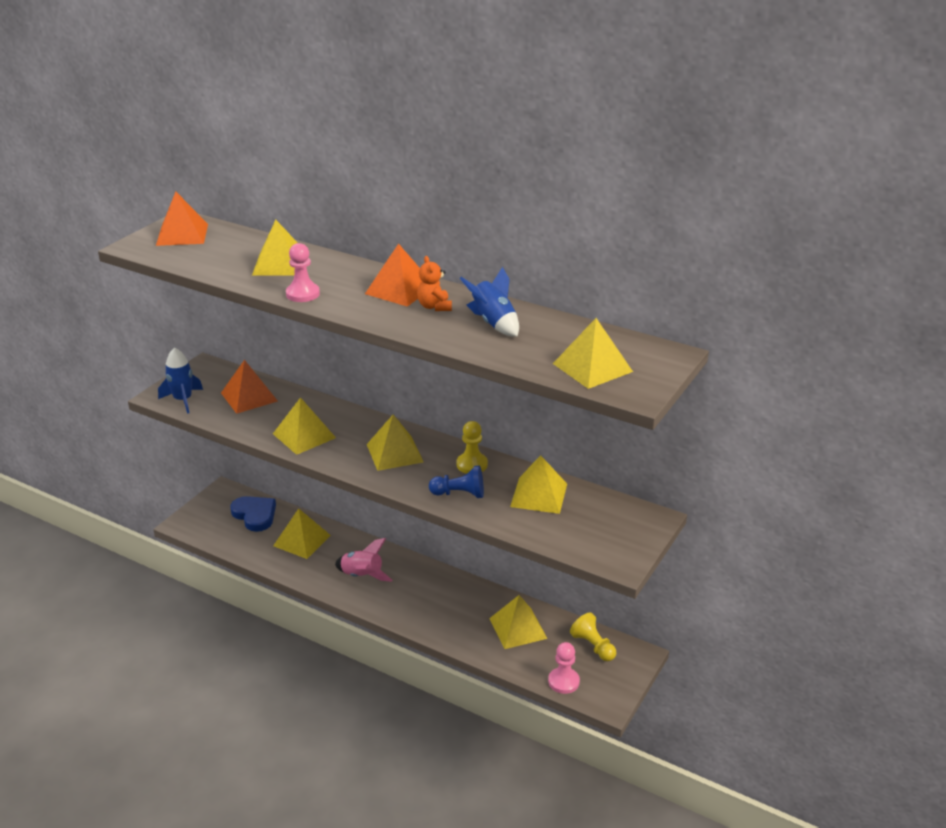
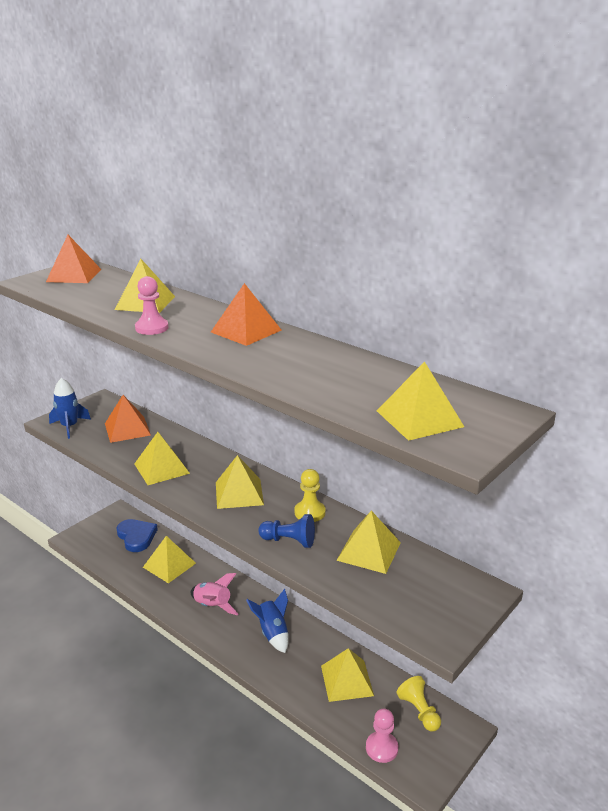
camera: 10 degrees right, 5 degrees down
orange teddy bear [417,256,452,311] -> none
blue rocket [460,267,519,337] -> blue rocket moved to [246,589,289,653]

